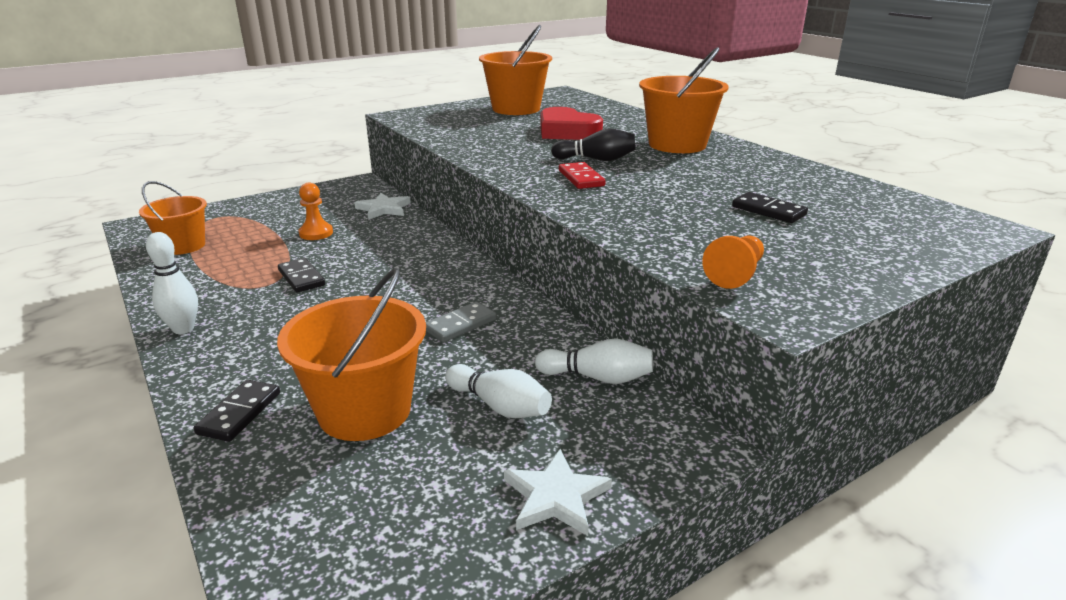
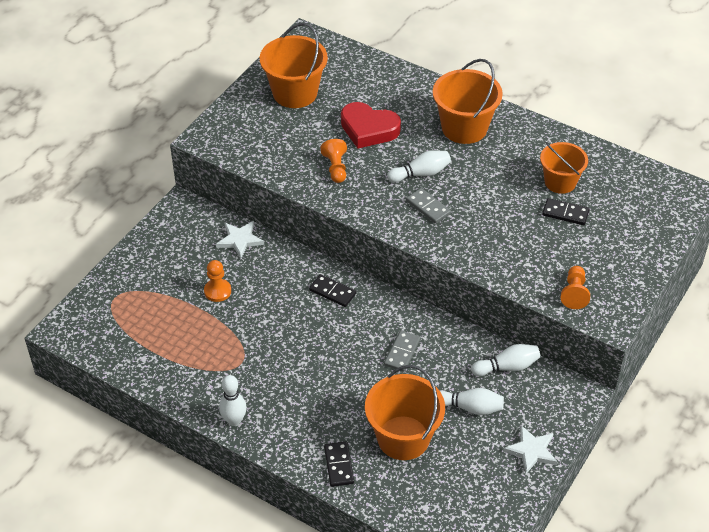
camera: 25 degrees left, 20 degrees up
orange bucket [139,181,207,255] -> orange bucket moved to [540,142,588,194]
black domino [278,258,325,293] -> black domino moved to [309,274,356,307]
black bowling pin [551,128,636,161] -> white bowling pin [387,150,451,182]
red domino [559,162,605,189] -> grey domino [406,188,451,224]
none -> orange pawn [320,139,347,183]

